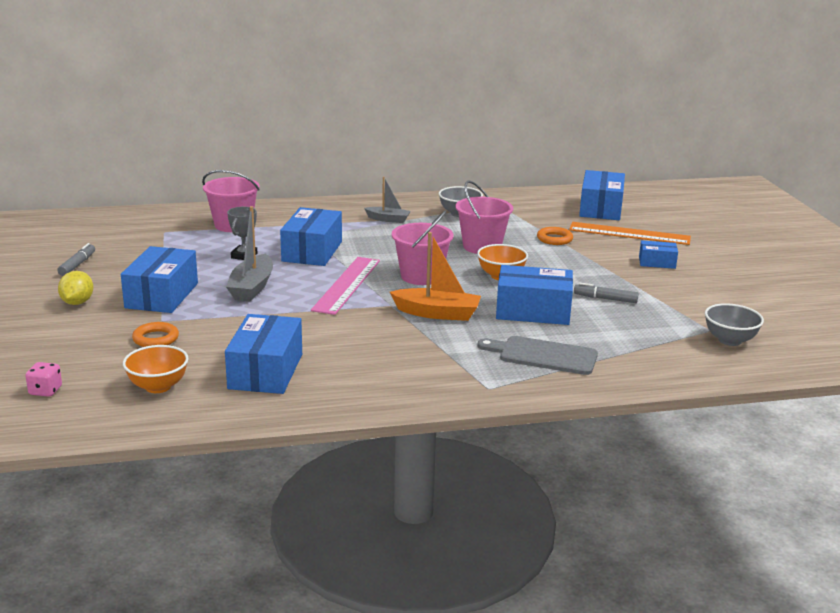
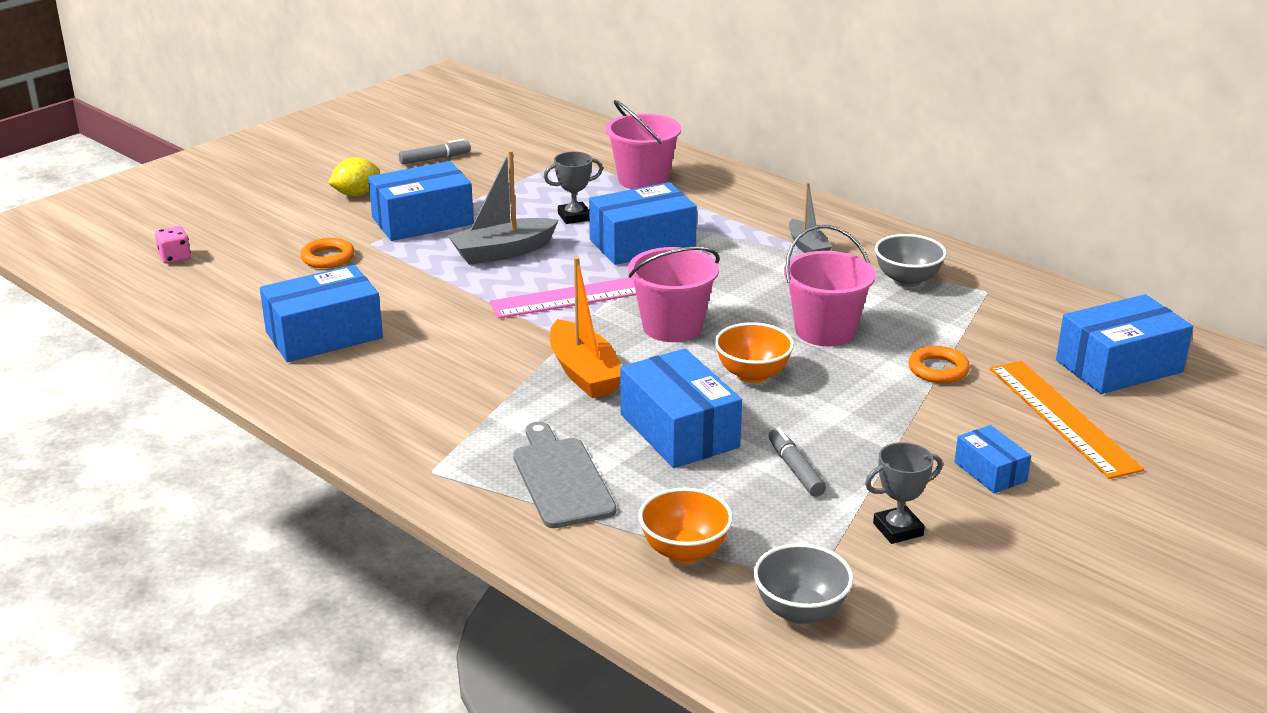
camera: 55 degrees right, 5 degrees up
orange bowl [123,345,189,393] -> orange bowl moved to [639,488,733,563]
none -> grey trophy [865,442,943,544]

